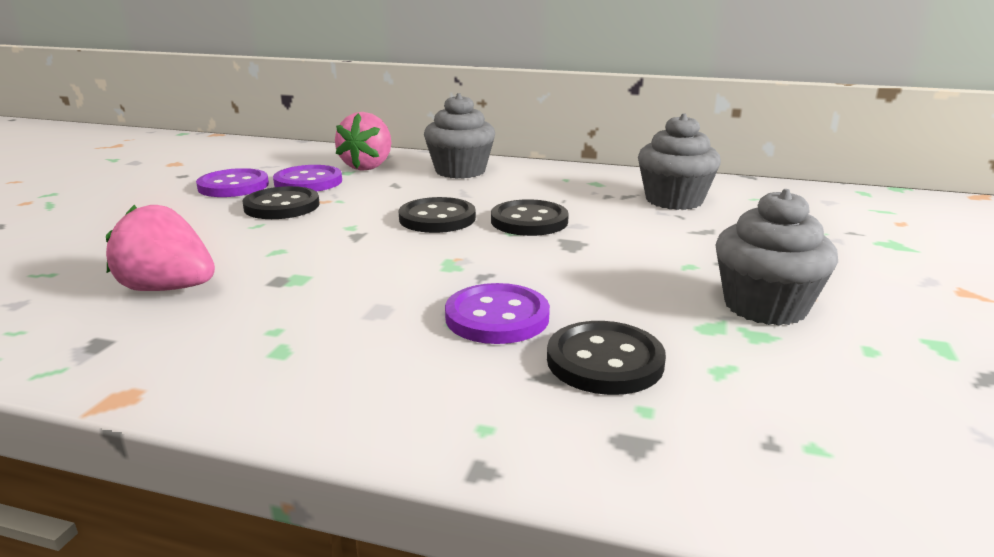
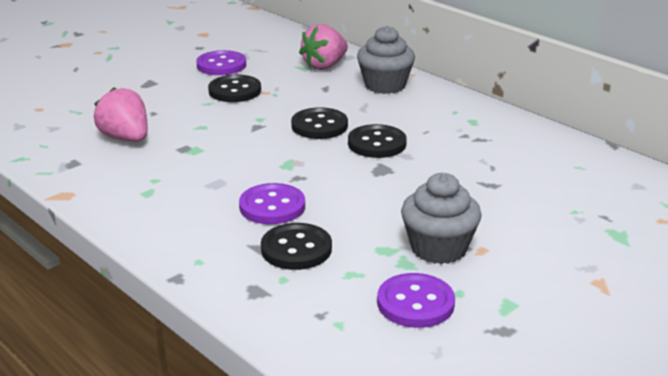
camera: 30 degrees right, 5 degrees up
purple button [273,165,342,192] -> purple button moved to [377,273,455,328]
grey cupcake [638,113,721,210] -> none

